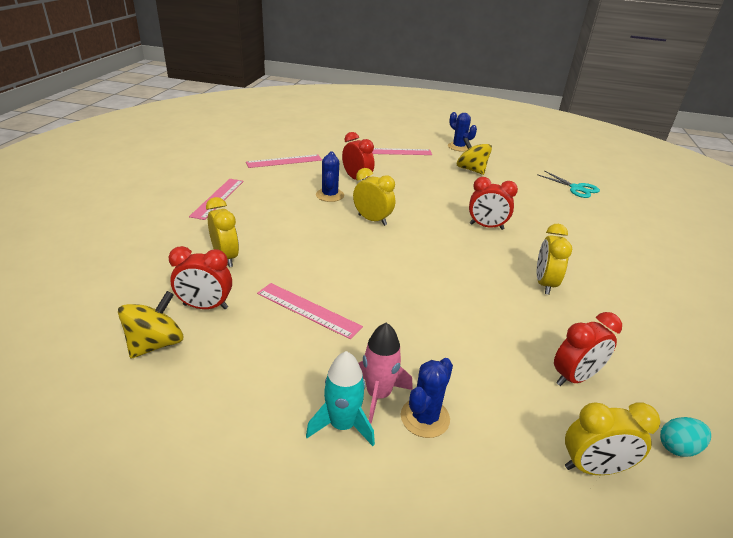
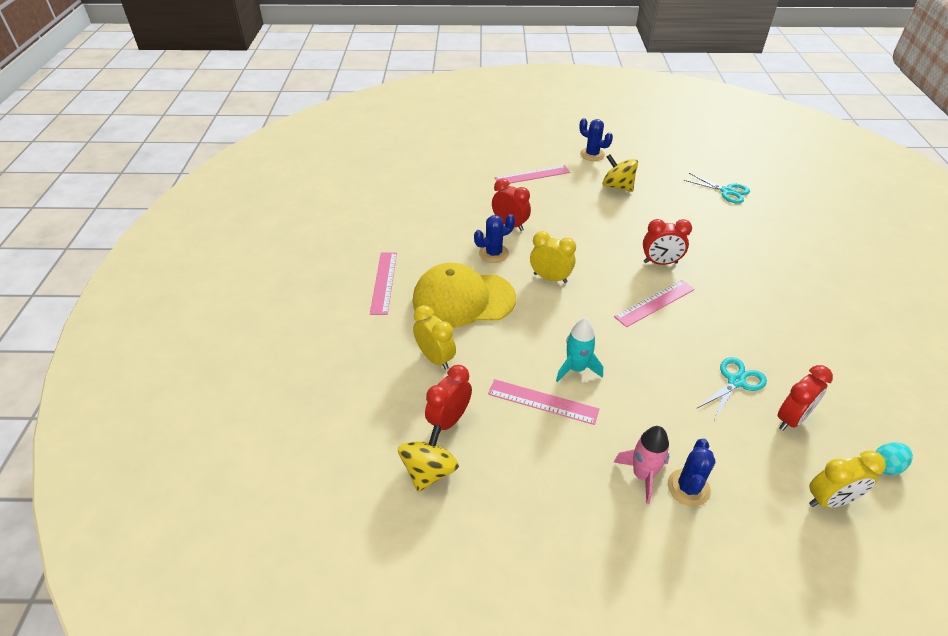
camera: 10 degrees left, 10 degrees up
red clock [169,246,232,309] -> red clock turned 135 degrees clockwise [425,365,472,431]
pink ruler [246,154,322,168] -> pink ruler moved to [614,280,695,327]
turquoise rocket [306,351,375,446] -> turquoise rocket moved to [556,318,603,382]
blue cactus [316,151,344,202] -> blue cactus turned 75 degrees clockwise [474,214,515,263]
yellow clock [537,224,572,295] -> none
none -> yellow cap [413,263,516,328]
none -> turquoise scissors [697,357,767,420]

